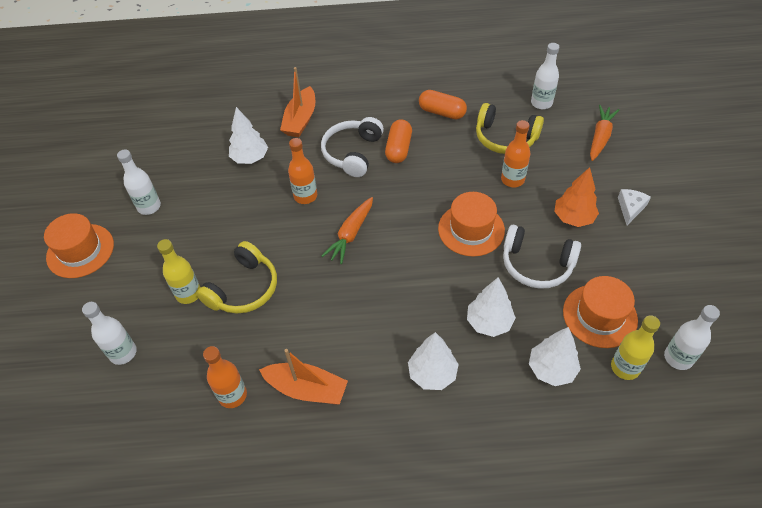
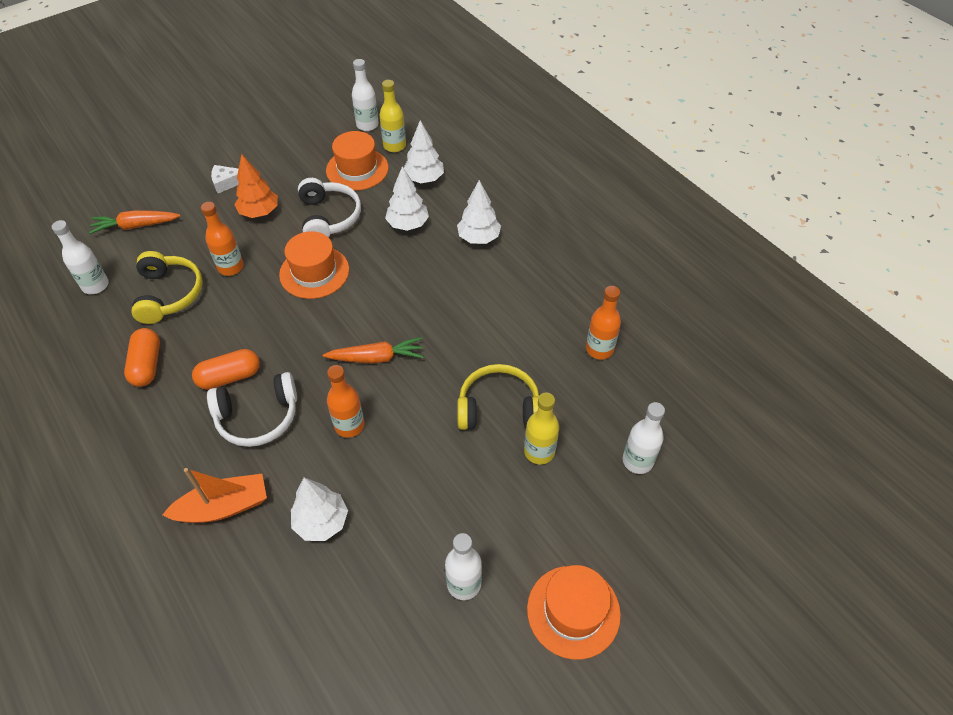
camera: 125 degrees left, 0 degrees up
orange boat [259,349,348,404] -> none

